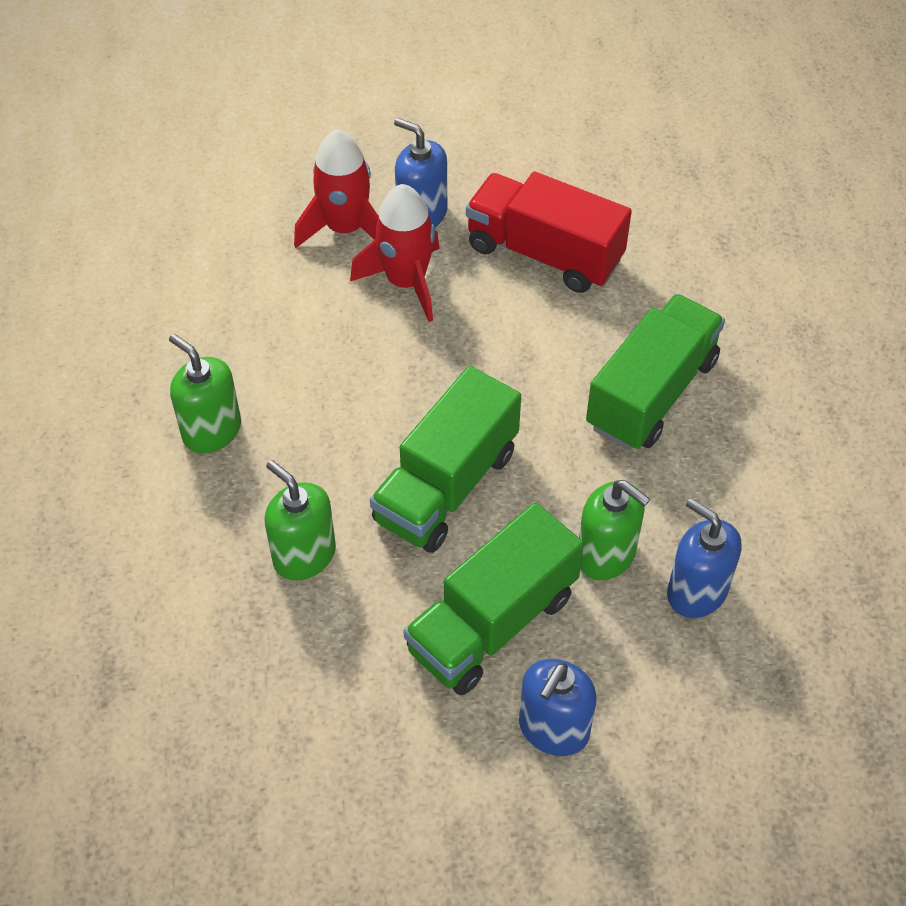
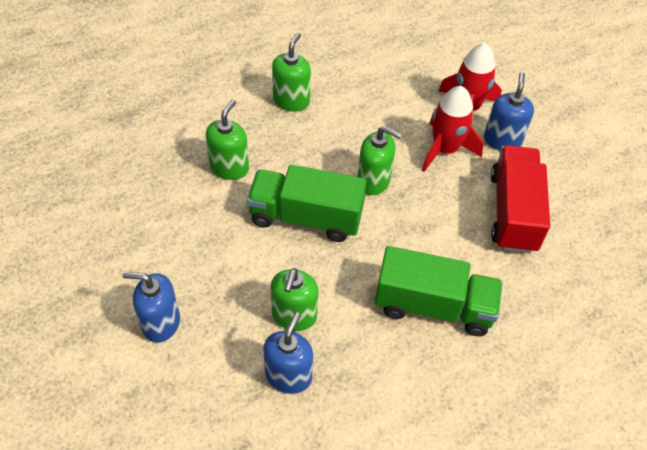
camera: 65 degrees right, 0 degrees up
green truck [404,503,584,695] -> none
none -> green soap dispenser [357,126,402,195]

